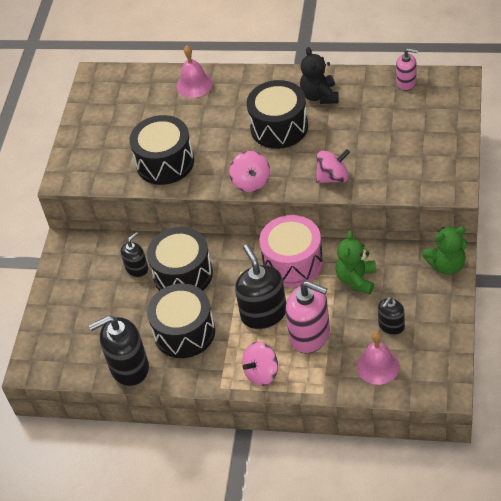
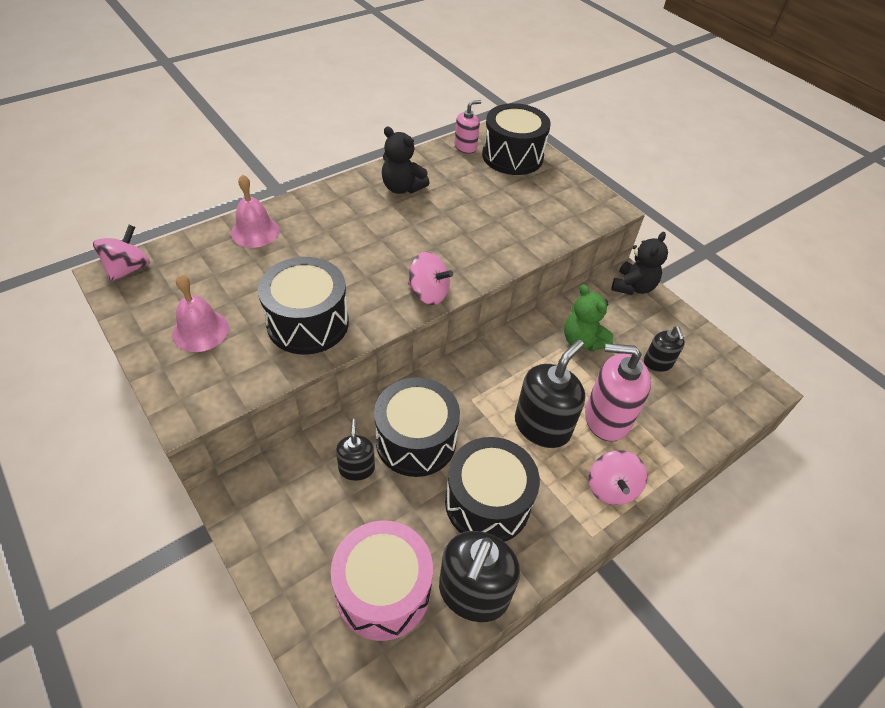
camera: 55 degrees left, 0 degrees up
black soap dispenser [235,244,286,329] -> black soap dispenser turned 105 degrees clockwise [515,340,585,448]
black drum [247,80,308,149] -> black drum moved to [482,103,551,175]
pink drum [259,215,323,287] -> pink drum moved to [331,520,433,641]
pink soap dispenser [285,281,330,353] -> pink soap dispenser turned 150 degrees counterclockwise [585,343,651,441]
pink spinning top [316,149,350,183] -> pink spinning top moved to [93,225,150,282]
pink bell [357,331,400,385] -> pink bell moved to [172,274,229,352]
green teddy bear [423,227,467,275] -> black teddy bear [611,232,668,295]

